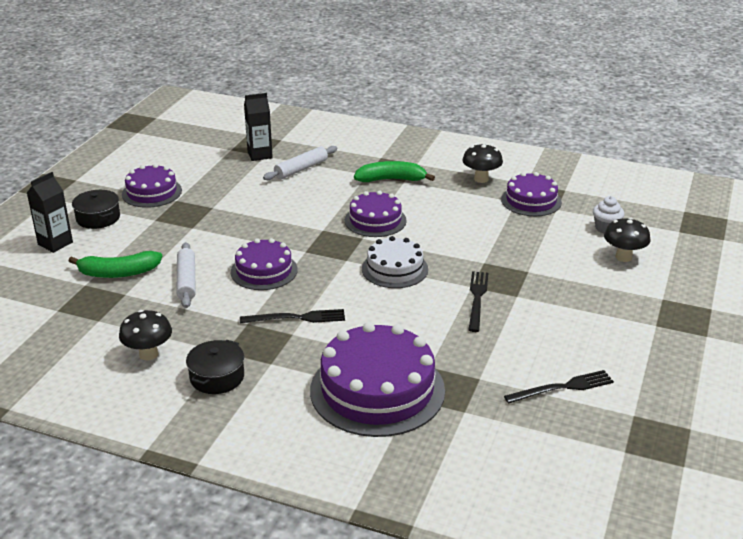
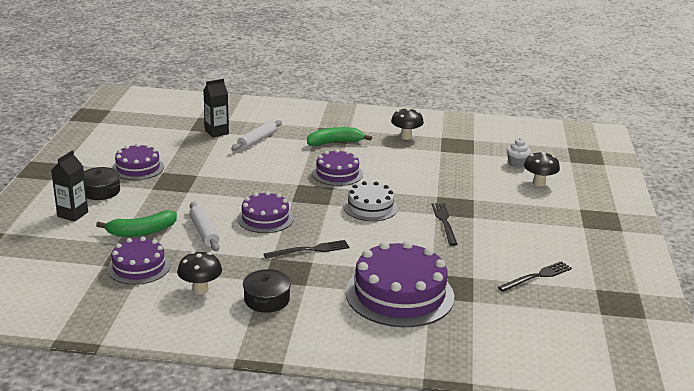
camera: 15 degrees left, 5 degrees down
purple cake [501,172,562,216] -> purple cake moved to [107,237,170,285]

